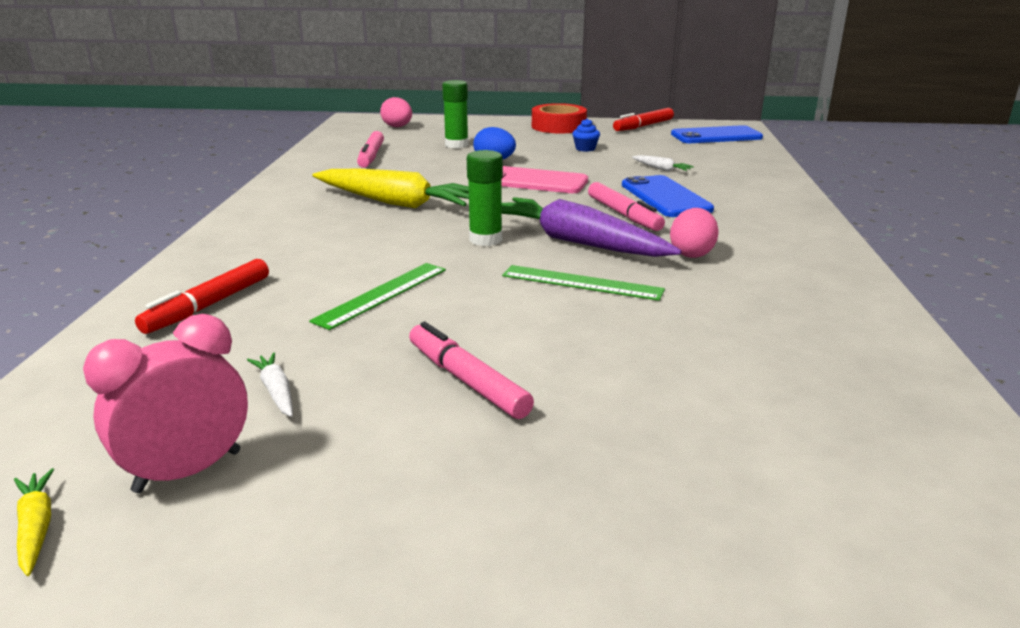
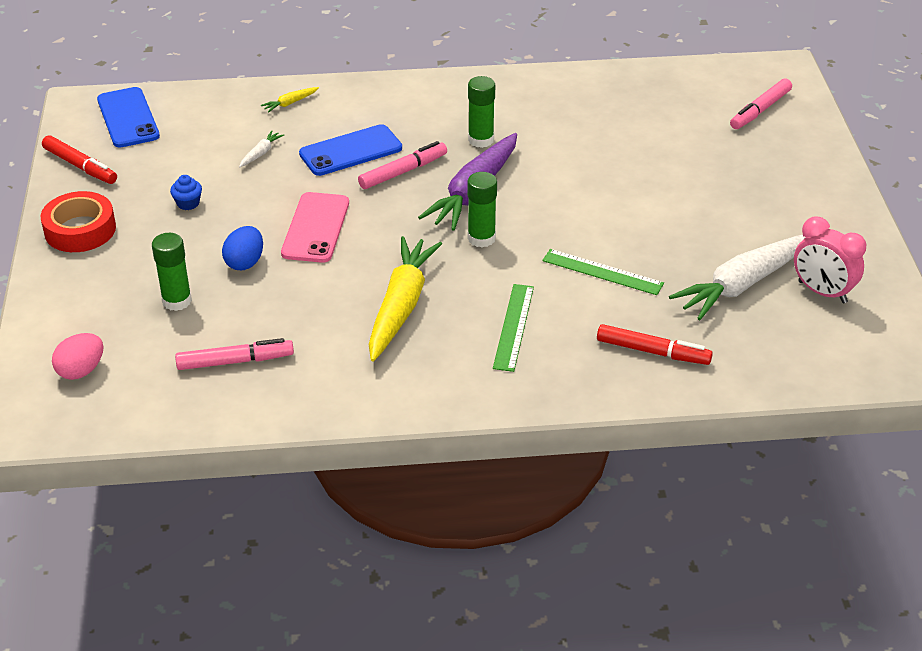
camera: 100 degrees left, 15 degrees up
yellow carrot [14,468,54,576] -> yellow carrot moved to [261,87,319,113]
white carrot [247,352,293,417] -> white carrot [669,235,806,320], size x2.47
pink marker [409,322,534,419] -> pink marker moved to [730,78,792,129]
green ruler [502,265,665,301] -> green ruler moved to [493,284,534,372]
pink egg [670,208,719,258] -> green glue stick [468,76,495,148]

